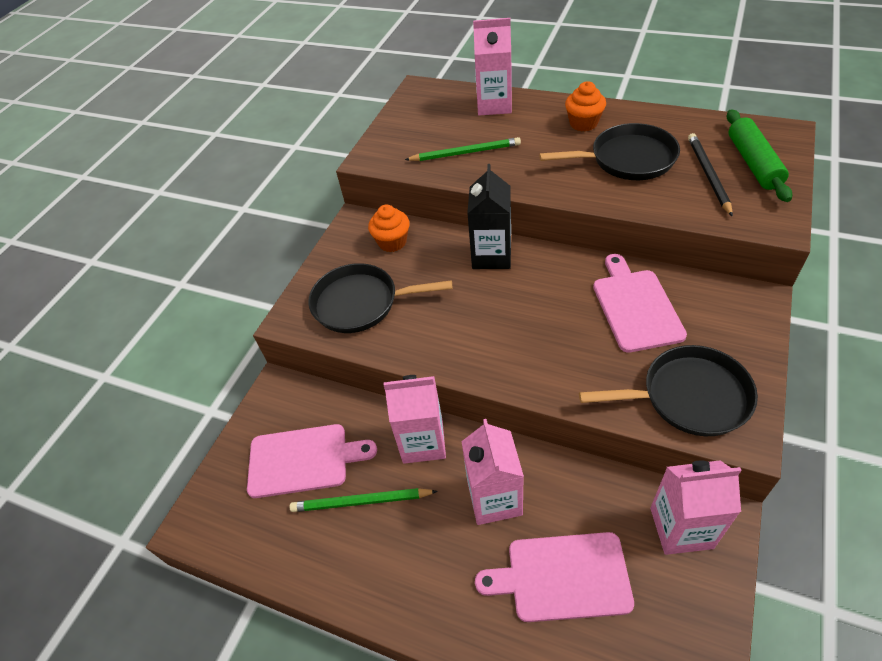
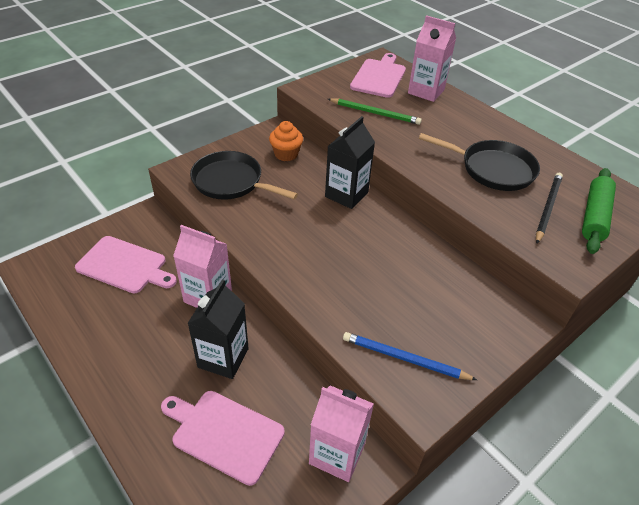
camera: 20 degrees right, 5 degrees down
green pencil [289,488,438,512] -> none
pink carton [461,419,524,525] -> black carton [187,279,249,379]
orange cupcake [565,81,606,131] -> none
black pan [579,345,758,436] -> blue pencil [343,332,477,380]
pink cutting board [593,254,687,353] -> pink cutting board moved to [350,53,406,98]

